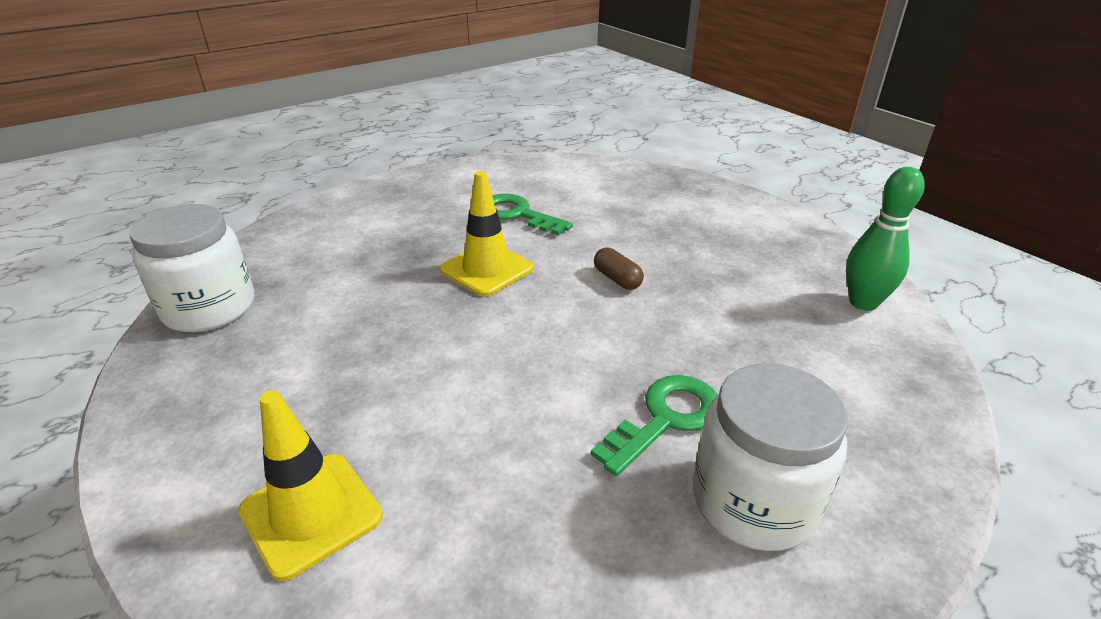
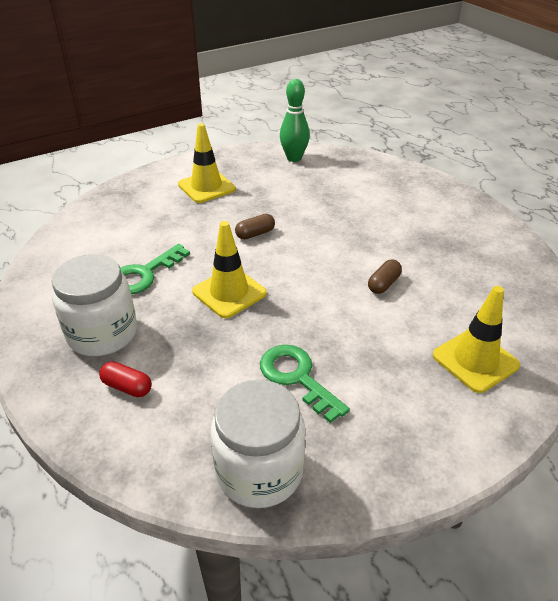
camera: 85 degrees left, 5 degrees up
green key [591,375,717,476] -> green key moved to [260,345,350,423]
white jar [693,363,848,551] -> white jar moved to [52,254,137,356]
none -> red capsule [99,361,152,397]
none -> yellow traffic cone [178,123,236,203]
none -> brown capsule [368,260,402,294]

